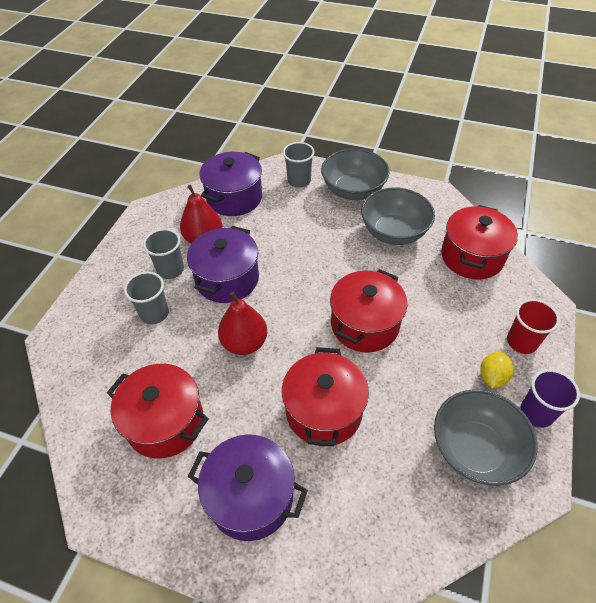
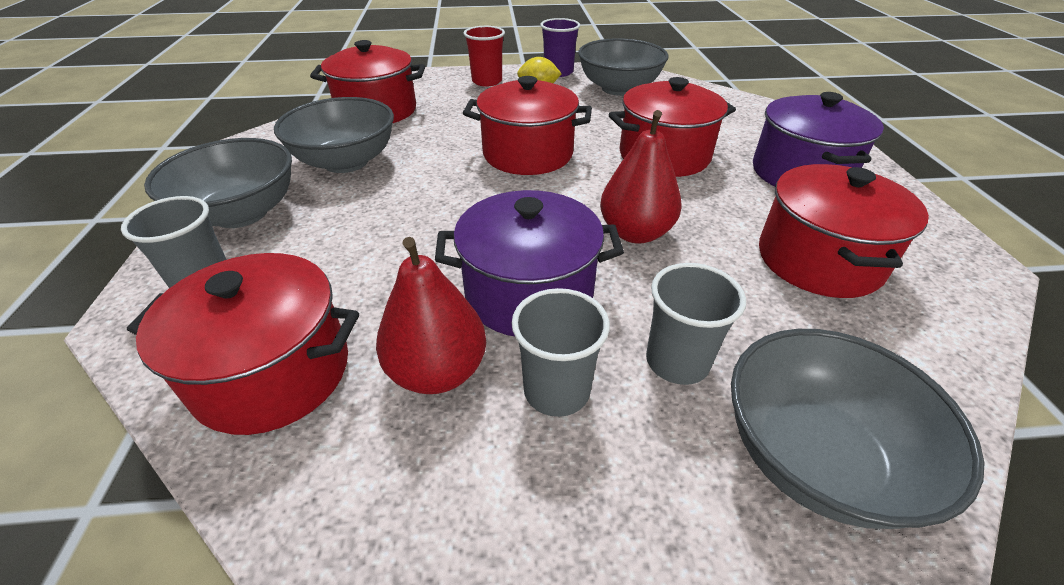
camera: 115 degrees left, 10 degrees down
purple pot [200,152,262,216] -> red pot [127,253,359,435]
none -> grey bowl [731,329,985,529]

